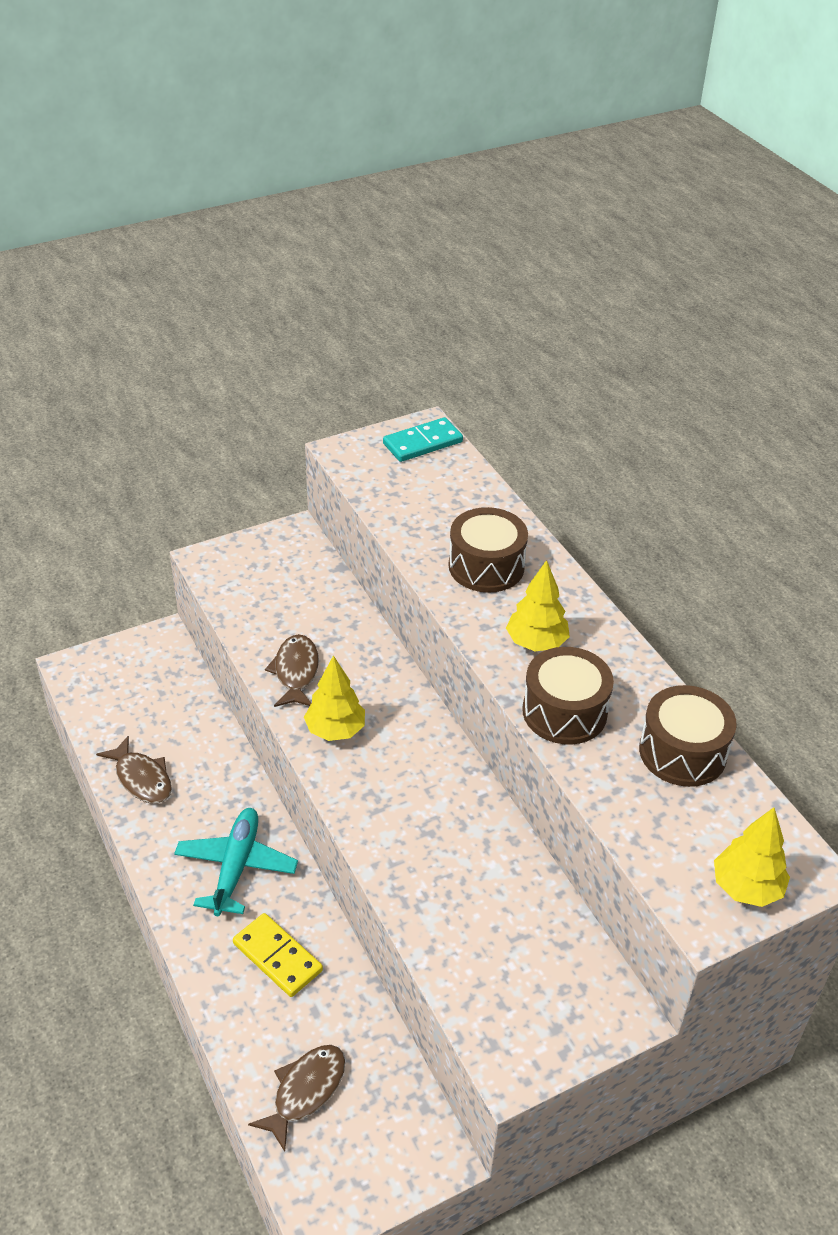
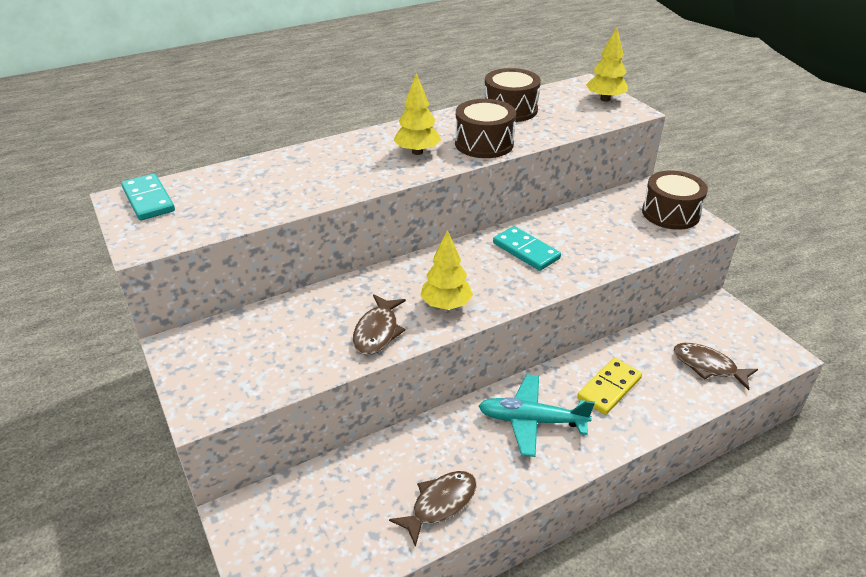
camera: 90 degrees left, 5 degrees down
brown fish [265,634,319,707] -> brown fish turned 75 degrees counterclockwise [353,294,406,355]
brown drum [448,507,528,593] -> brown drum moved to [642,170,708,230]
none -> turquoise domino [493,226,561,271]

